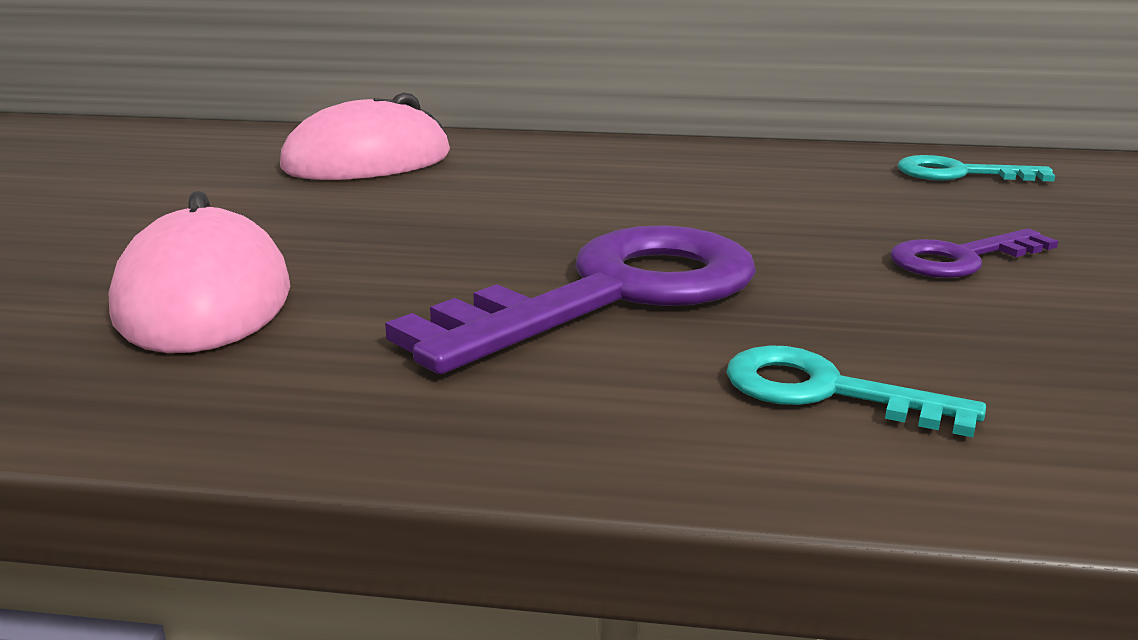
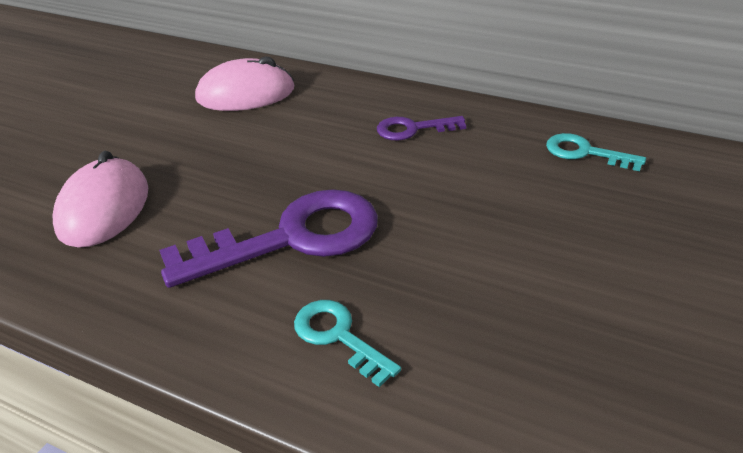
camera: 20 degrees right, 15 degrees up
purple key [890,229,1058,278] -> purple key moved to [377,116,466,140]

